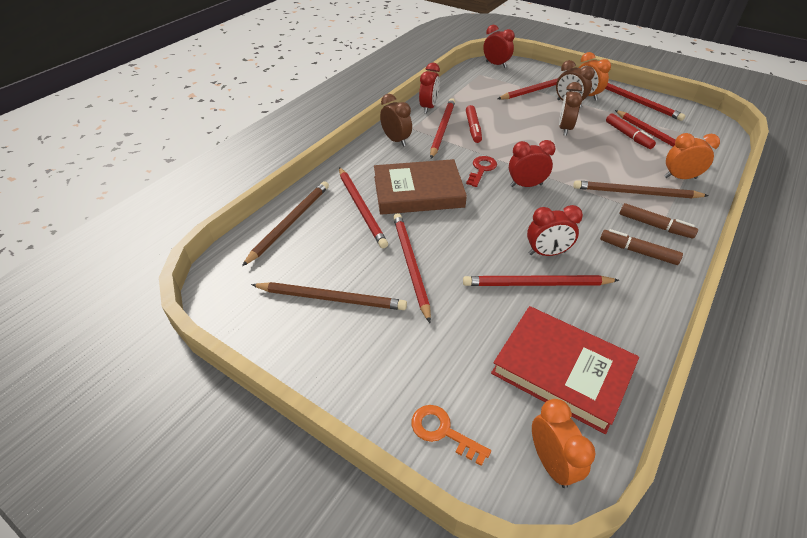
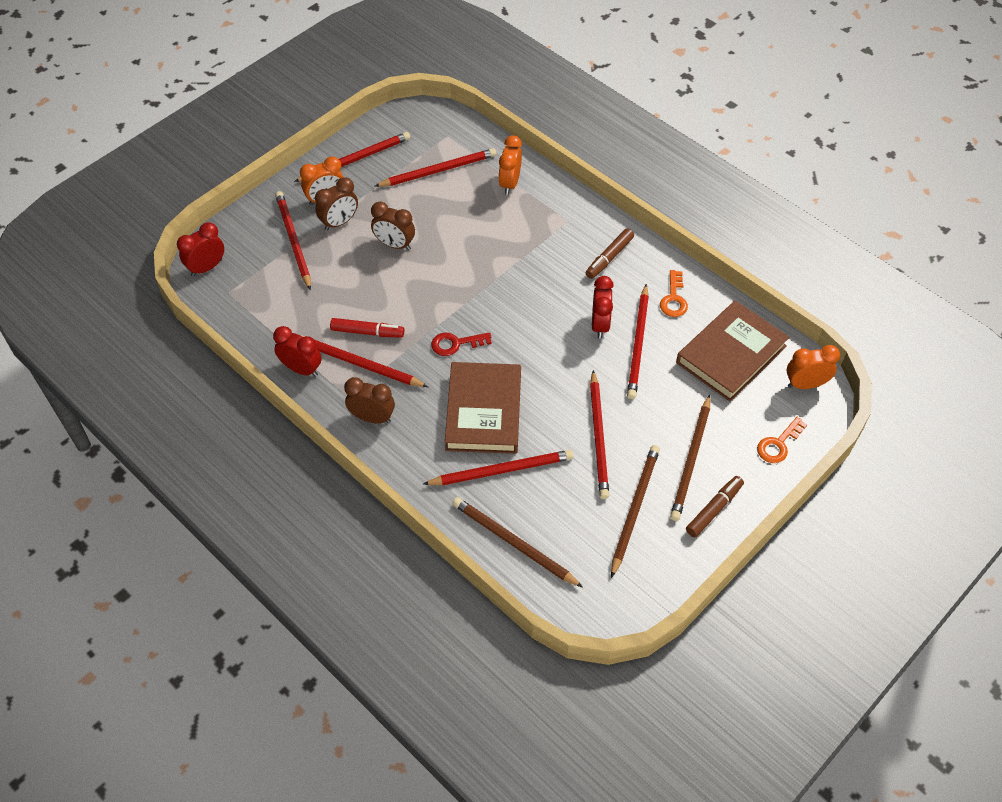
camera: 80 degrees left, 10 degrees up
brown clock [380,94,412,147] -> brown clock turned 45 degrees clockwise [344,377,395,424]
red pencil [393,213,431,323] -> red pencil turned 90 degrees counterclockwise [590,370,609,499]
red key [466,156,497,187] -> red key turned 45 degrees counterclockwise [431,332,492,356]
red book [491,306,639,434] -> brown book [676,300,790,402]
red clock [509,140,556,187] -> none
brown pencil [573,180,709,198] -> brown pencil moved to [670,395,710,521]
red marker [606,113,656,149] -> none
brown marker [620,203,698,239] -> brown marker moved to [686,476,744,537]
none -> orange key [660,270,688,317]

